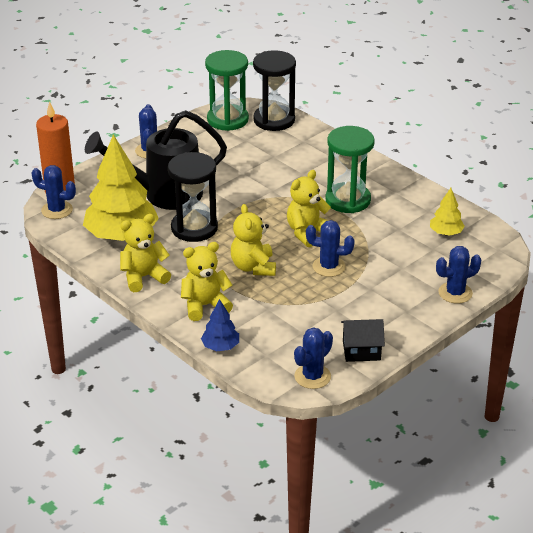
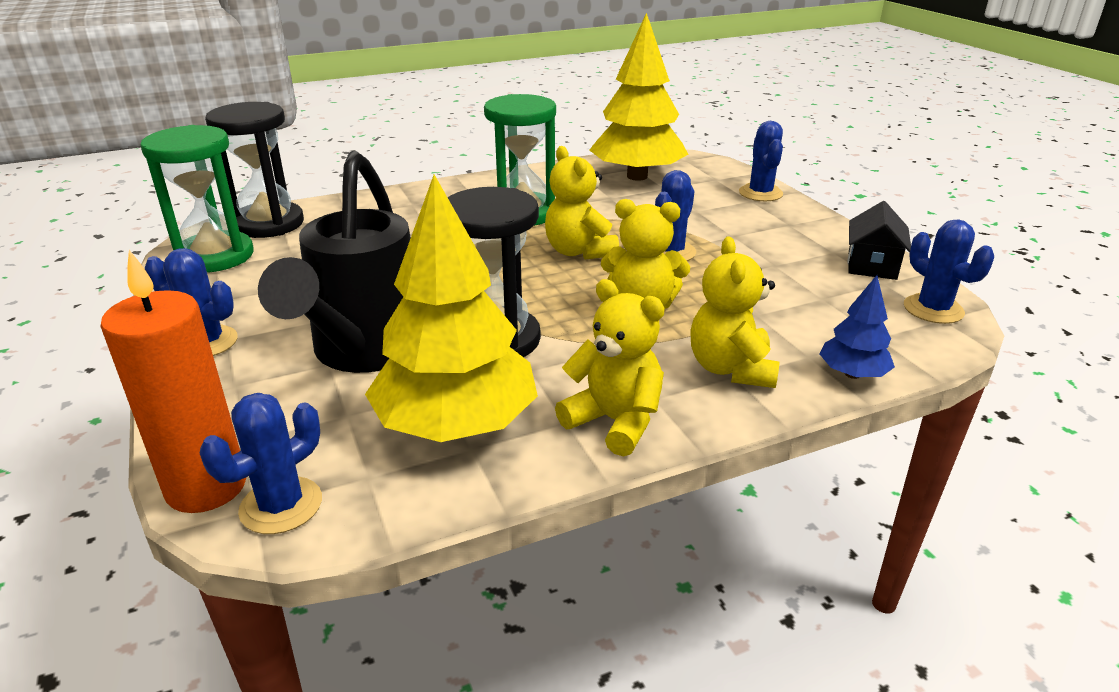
camera: 70 degrees left, 5 degrees down
yellow teddy bear [120,214,171,292] -> yellow teddy bear turned 135 degrees clockwise [555,279,665,456]
yellow tree [430,188,465,236] -> yellow tree [589,13,688,181], size x2.14

